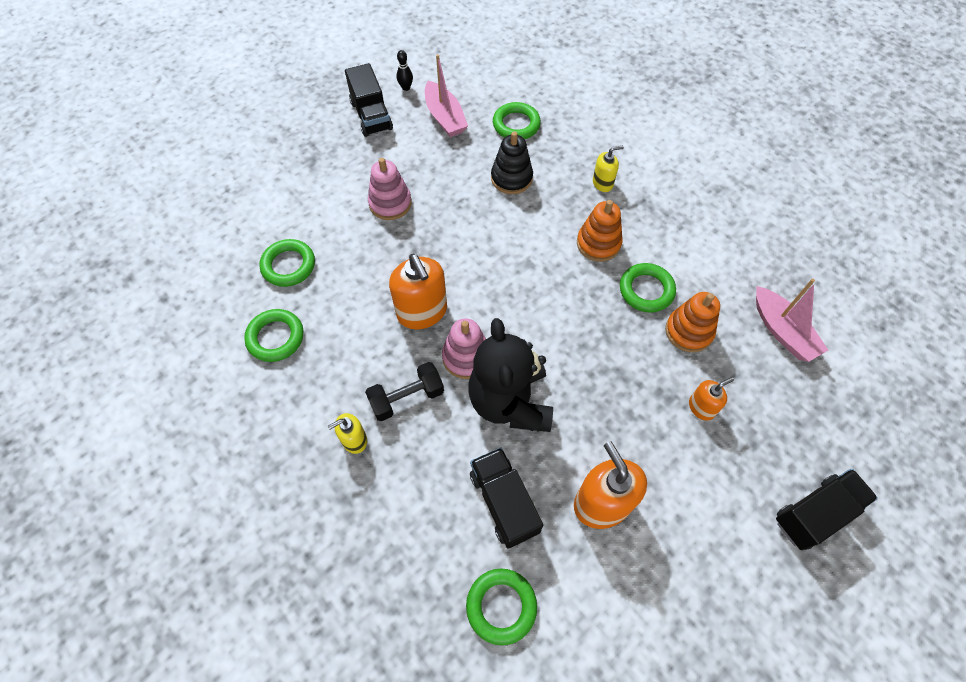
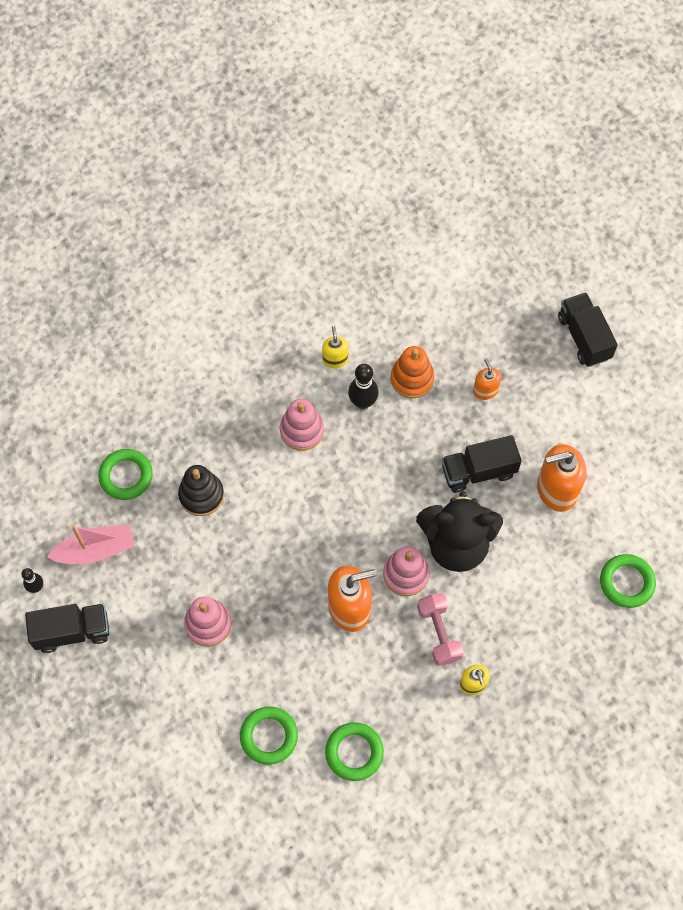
camera: 80 degrees left, 5 degrees up
black dumbbell [365,362,444,421] -> pink dumbbell [417,593,464,666]
black truck [470,447,543,549] -> black truck moved to [442,435,522,493]
orange stacking toy [577,200,623,262] -> pink stacking toy [280,399,324,451]
yellow soap dispenser [593,146,624,192] -> yellow soap dispenser moved to [322,326,348,368]
green ring [620,263,676,312] -> black bowling pin [348,364,379,409]
pink boat [756,279,828,362] -> none

